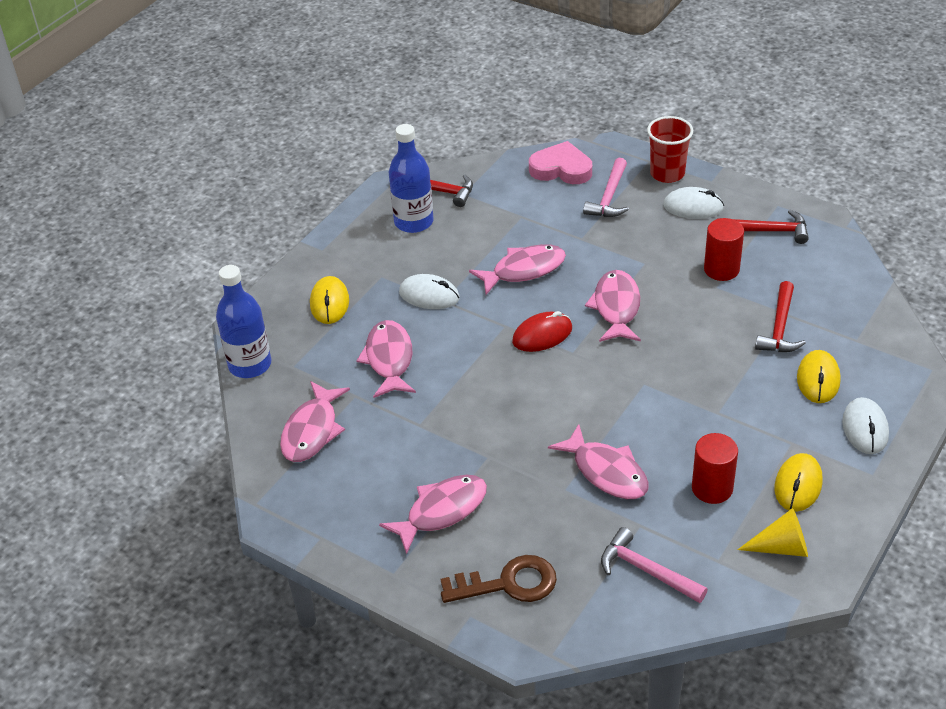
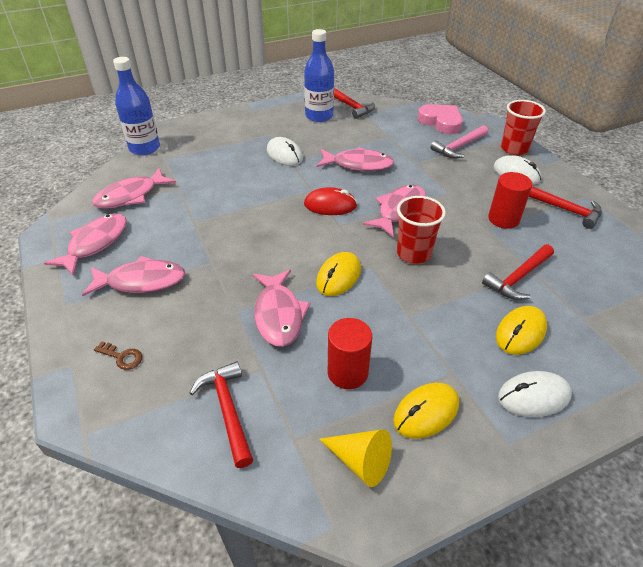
camera: 30 degrees right, 0 degrees up
yellow mouse [310,276,349,324] -> yellow mouse moved to [316,252,361,296]
pink fish [356,320,416,398] -> pink fish moved to [44,213,127,276]
brown key [440,555,557,603] -> brown key [94,342,142,370], size x0.49
pink hammer [601,527,708,603] -> red hammer [190,361,253,468]
white mouse [842,397,889,454] -> white mouse turned 45 degrees clockwise [498,371,572,417]
none -> red cup [397,196,446,264]

